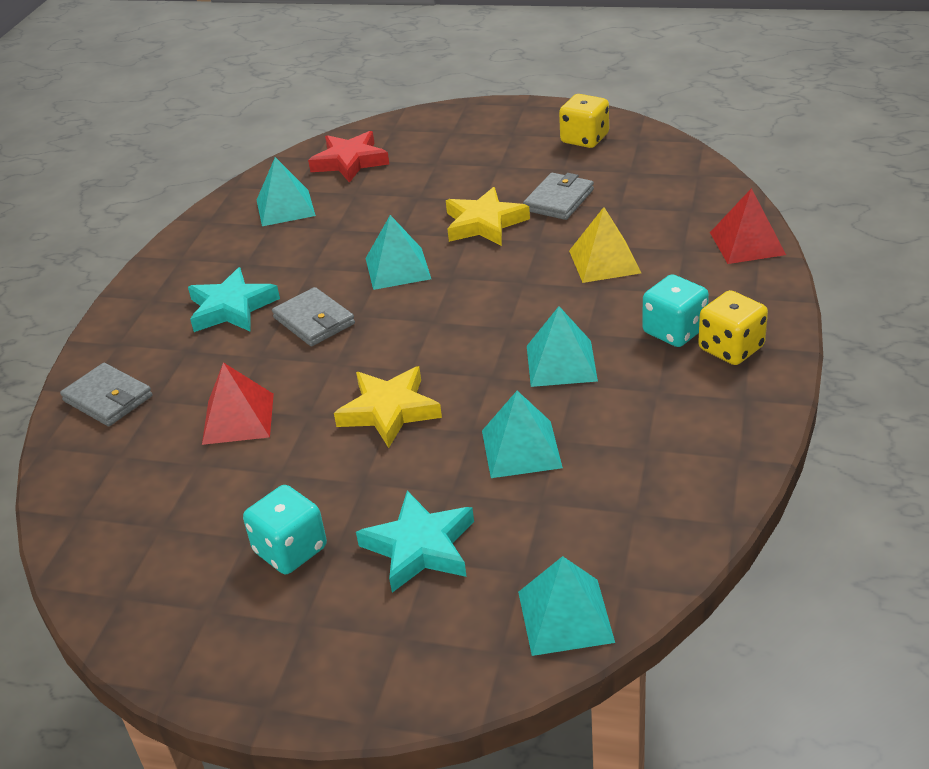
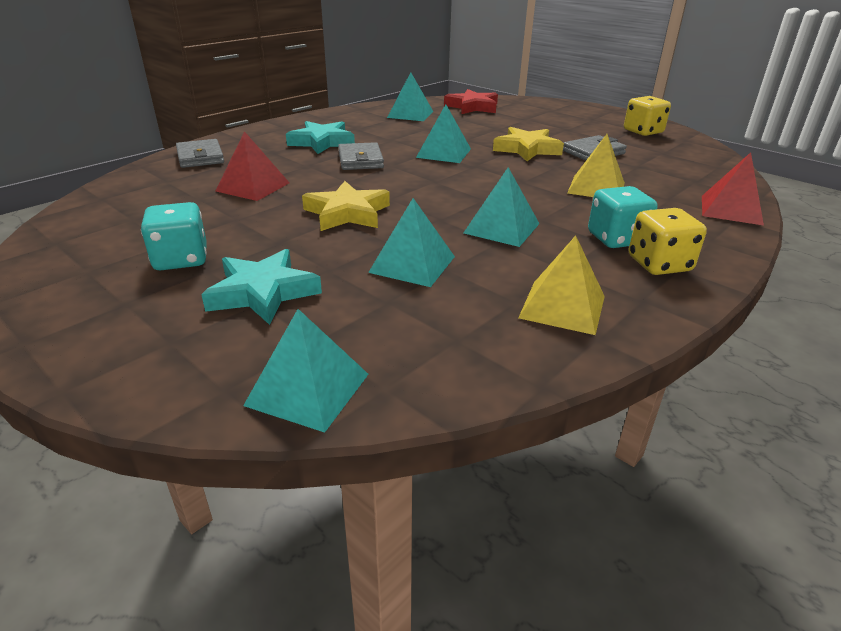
camera: 25 degrees right, 5 degrees down
none -> yellow pyramid [518,236,605,335]

